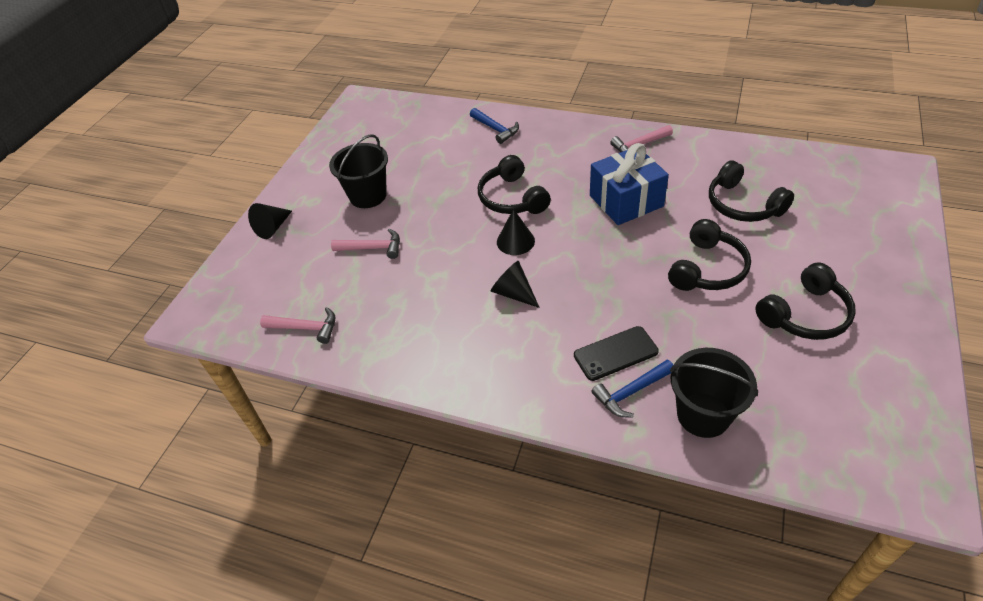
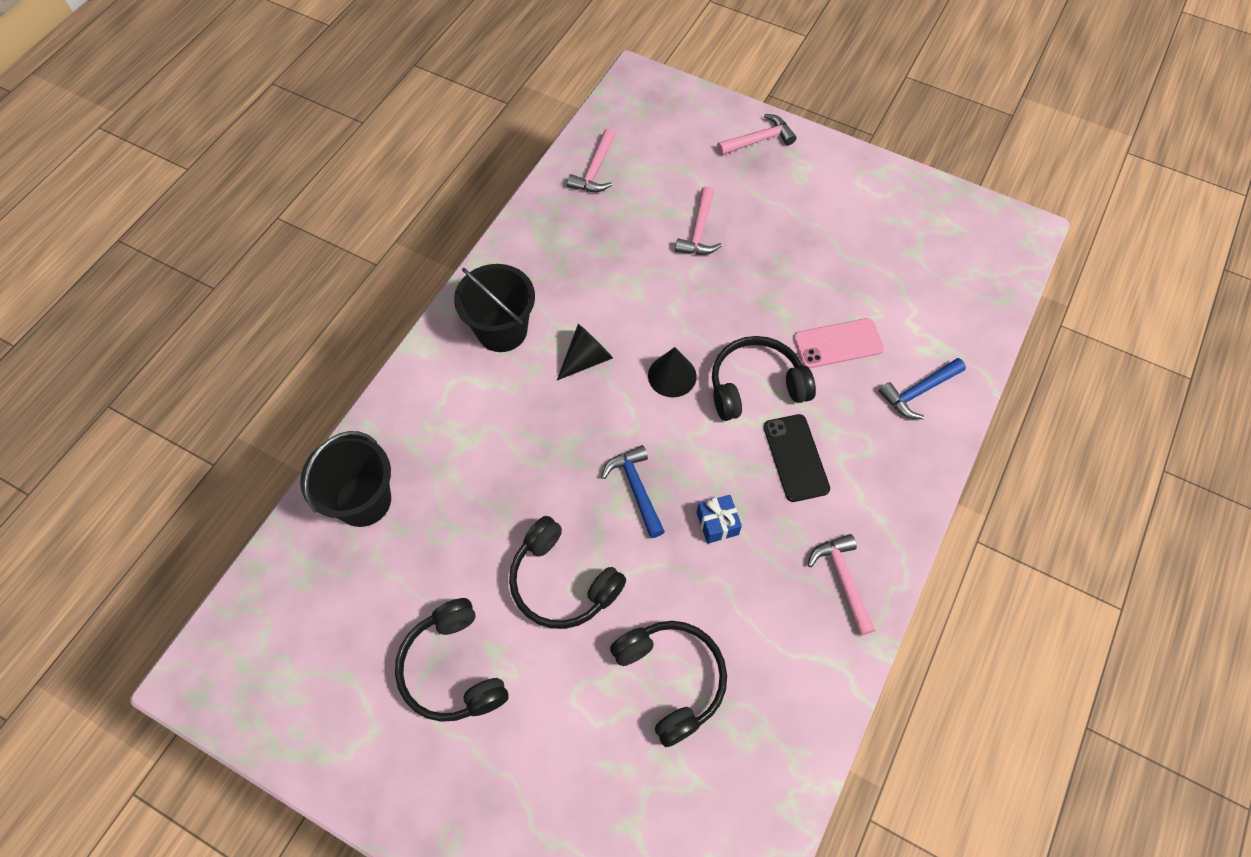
camera: 95 degrees right, 15 degrees up
black cone [248,203,292,239] -> pink hammer [717,114,797,155]
black bucket [329,134,388,208] -> black bucket moved to [454,264,535,352]
black phone [574,326,659,381] -> black phone moved to [764,414,830,502]
blue gift [590,143,669,225] -> blue gift [697,495,742,544], size x0.45
blue hammer [591,360,673,417] -> blue hammer moved to [601,445,665,538]
black headphones [709,160,794,222] -> black headphones turned 90 degrees clockwise [610,621,727,747]
none -> pink phone [793,318,884,368]

